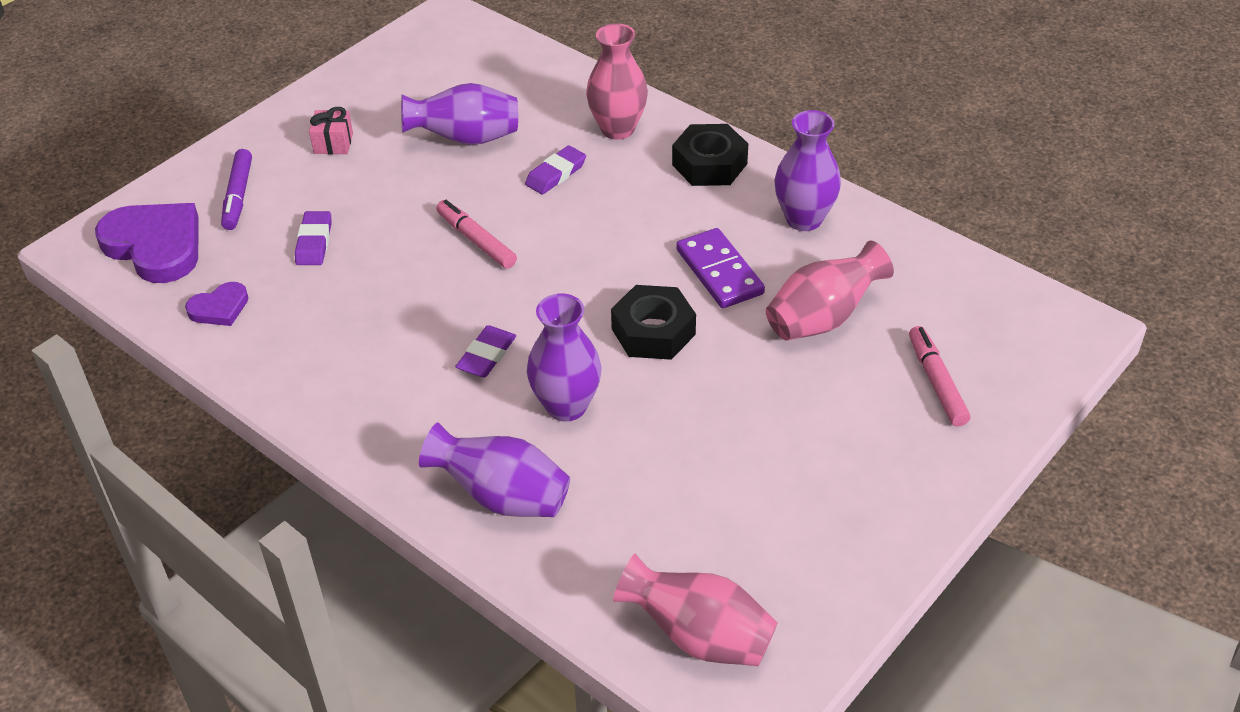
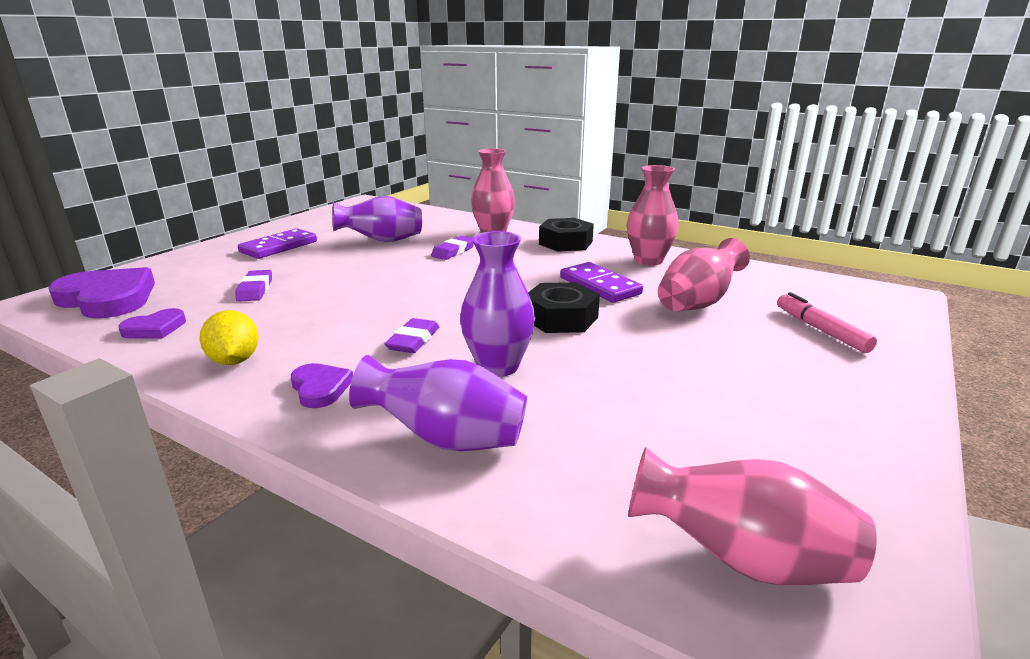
camera: 10 degrees left, 20 degrees down
purple marker [221,149,252,230] -> none
pink gift [309,107,353,154] -> purple domino [238,228,317,259]
pink marker [436,200,517,269] -> none
purple vase [774,110,841,231] -> pink vase [627,165,679,266]
none -> yellow lemon [199,310,259,365]
none -> purple heart [291,363,353,408]

